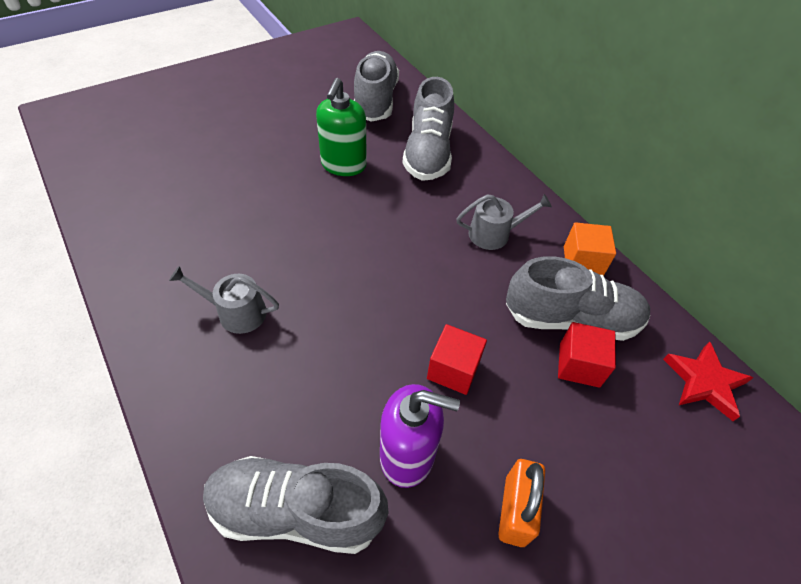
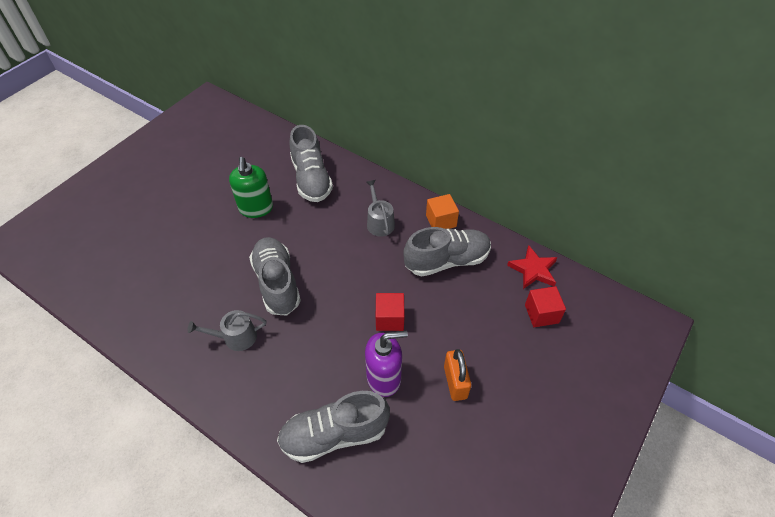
camera: 20 degrees left, 0 degrees up
grey shoe [354,51,399,122] -> grey shoe moved to [249,237,301,316]
grey watering can [456,194,552,250] -> grey watering can turned 75 degrees counterclockwise [366,180,395,237]
red cube [558,322,616,388] -> red cube moved to [525,286,566,327]

